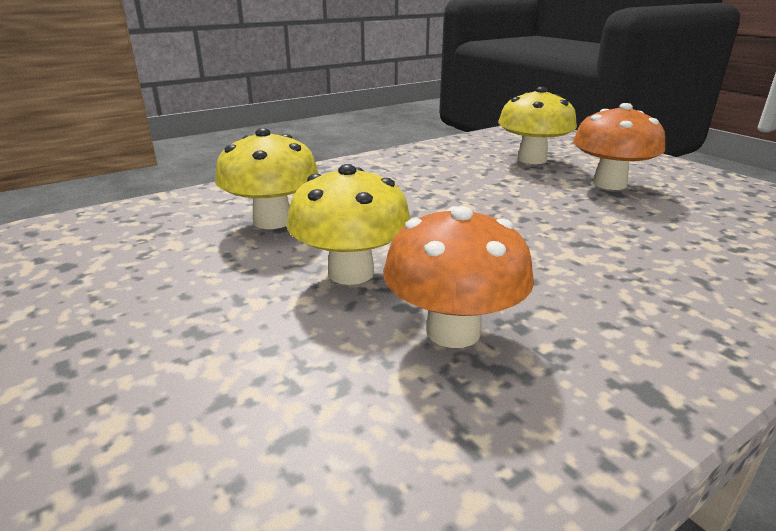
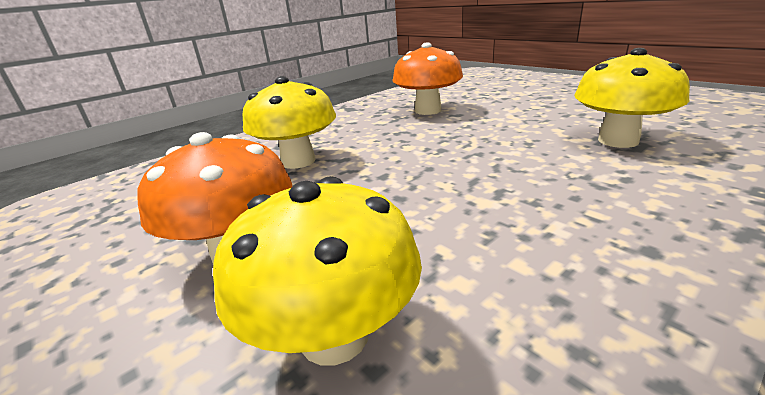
camera: 175 degrees right, 0 degrees up
yellow mushroom [287,164,411,285] -> yellow mushroom moved to [243,76,336,169]

